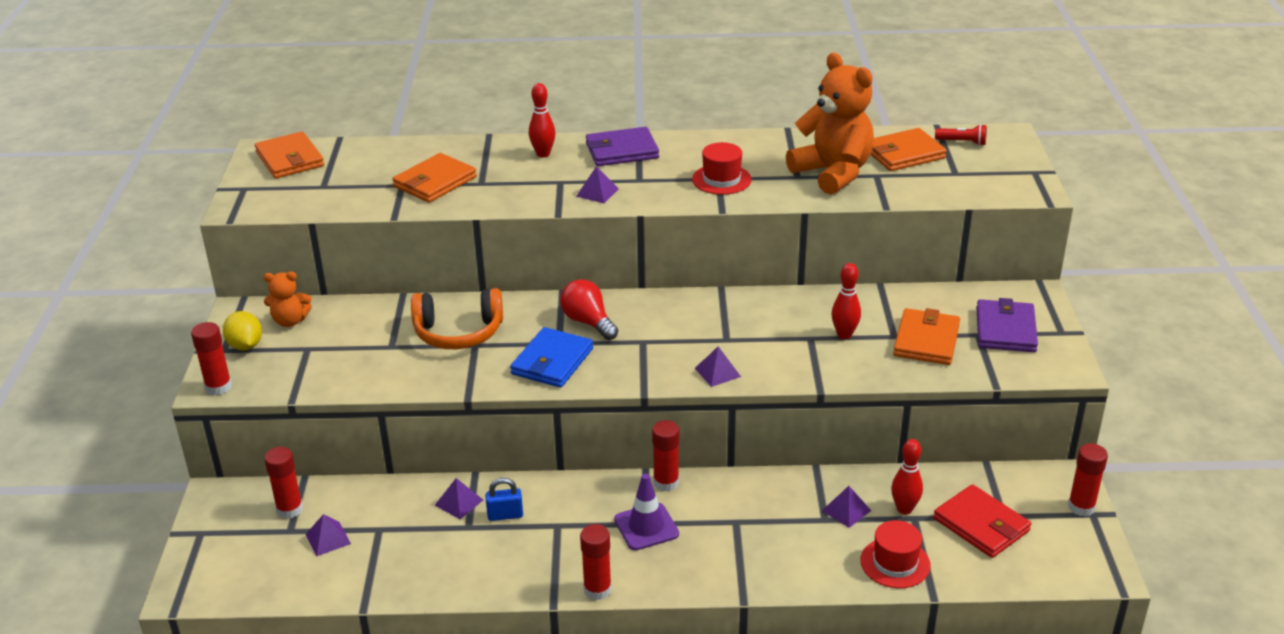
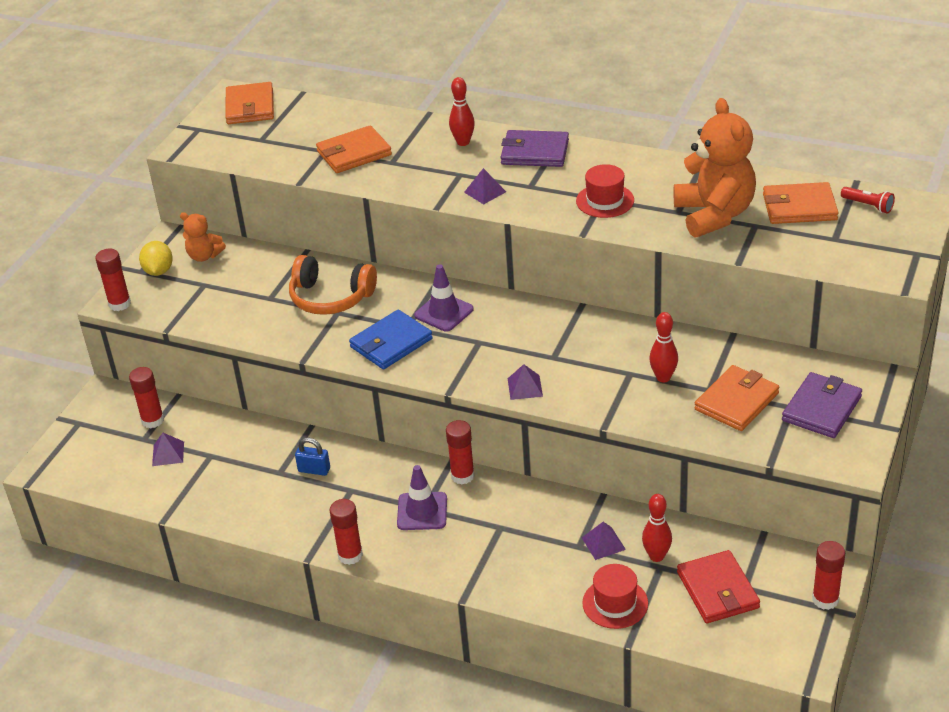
camera: 25 degrees right, 5 degrees up
purple pyramid [435,478,483,519] -> none
red light bulb [560,279,618,340] -> purple traffic cone [414,264,474,331]

